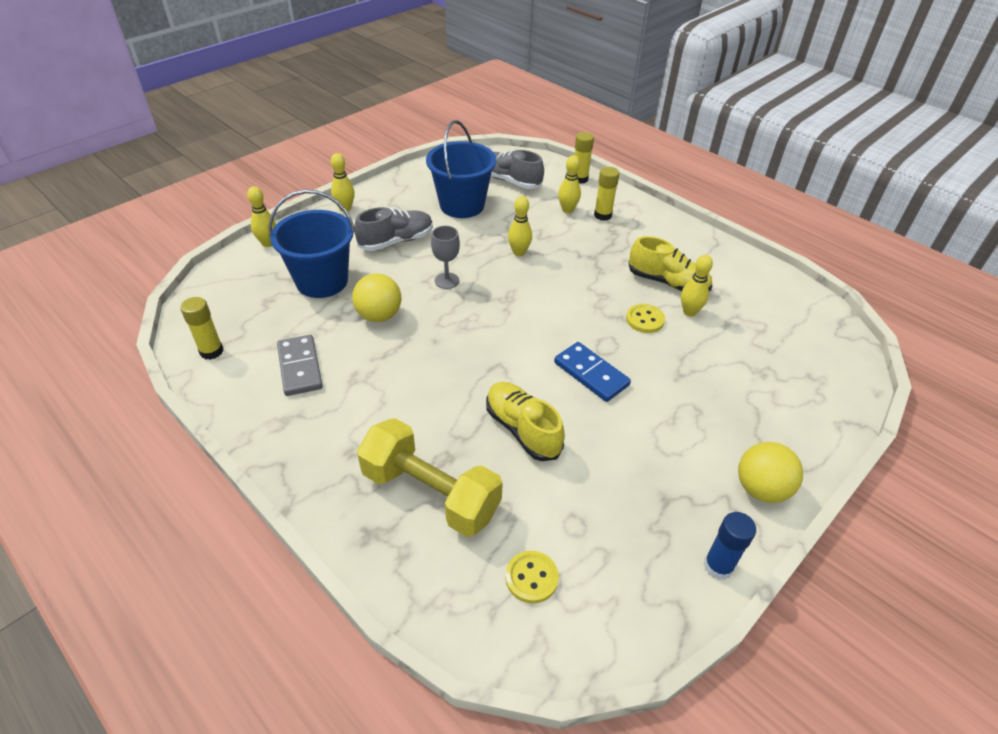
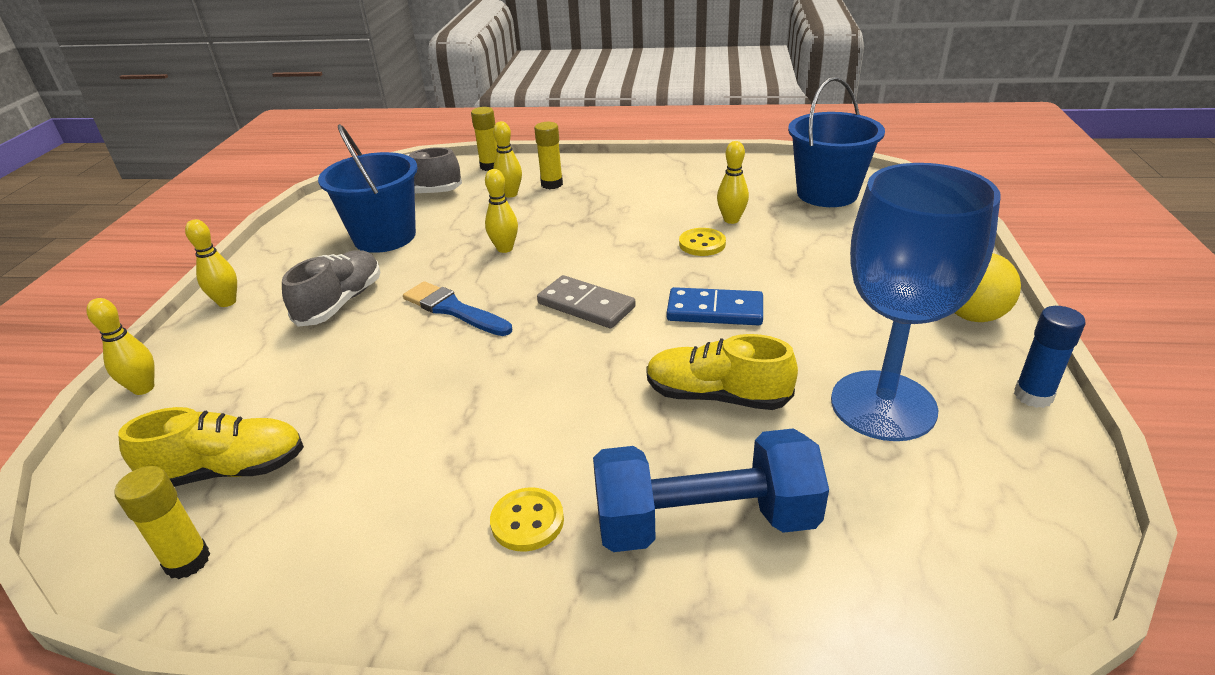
camera: 35 degrees left, 10 degrees down
blue bucket [268,190,355,298] -> blue bucket moved to [788,77,885,207]
grey domino [277,335,323,396] -> grey domino moved to [537,275,636,328]
yellow ball [352,273,401,322] -> none
yellow dumbbell [357,418,503,537] -> blue dumbbell [593,428,829,552]
grey goblet [431,226,460,289] -> blue brush [403,281,512,336]
yellow button [505,551,559,604] -> yellow button moved to [490,487,564,552]
yellow shoe [628,236,712,291] -> yellow shoe moved to [118,407,304,487]
none -> blue goblet [831,163,1000,441]

